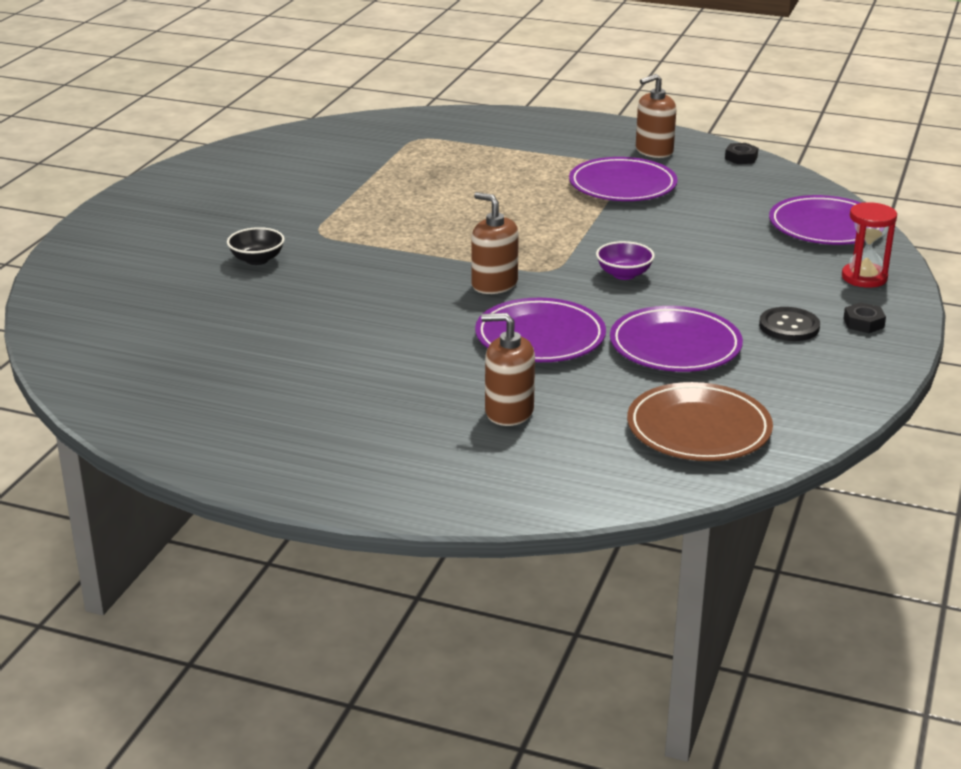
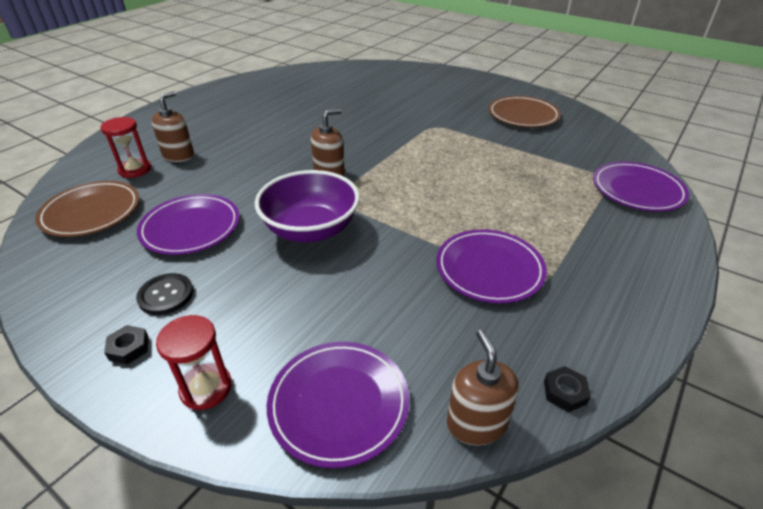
camera: 105 degrees right, 10 degrees up
black bowl [227,227,285,265] -> none
purple plate [475,298,606,362] -> purple plate moved to [593,162,689,212]
purple bowl [596,241,655,280] -> purple bowl [255,170,360,243], size x2.11
brown soap dispenser [636,74,676,158] -> brown soap dispenser moved to [447,330,519,445]
none -> red hourglass [100,117,151,178]
none -> brown plate [488,96,561,127]

